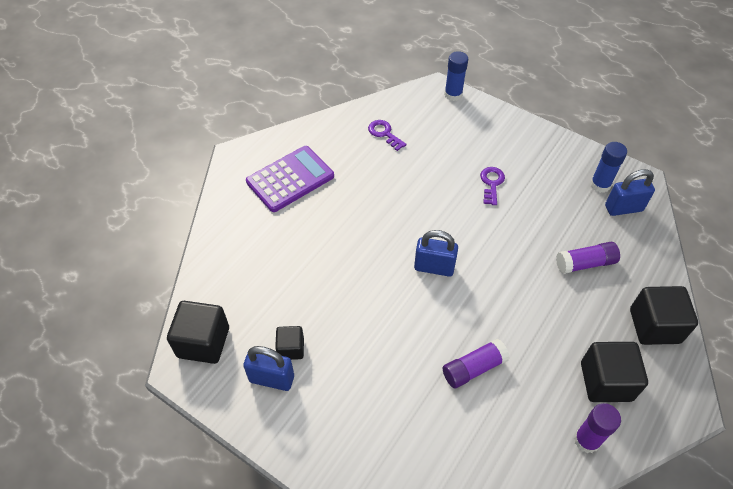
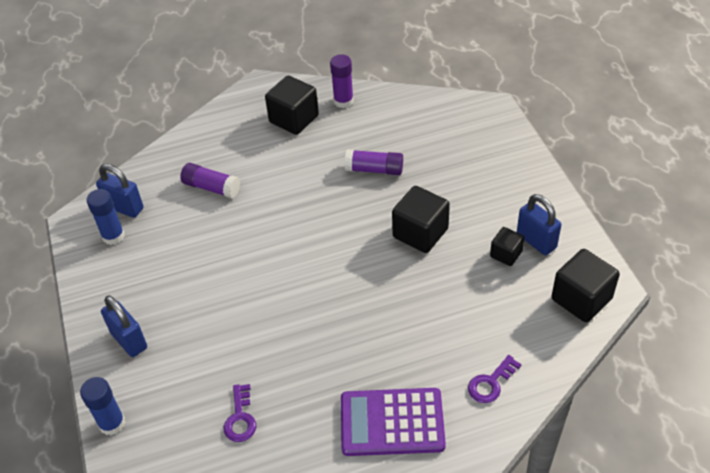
camera: 140 degrees left, 5 degrees down
blue padlock [414,230,458,277] -> blue padlock moved to [101,295,147,357]
purple key [480,167,505,205] -> purple key moved to [468,355,522,403]
black cube [630,286,698,345] -> black cube moved to [392,186,450,253]

